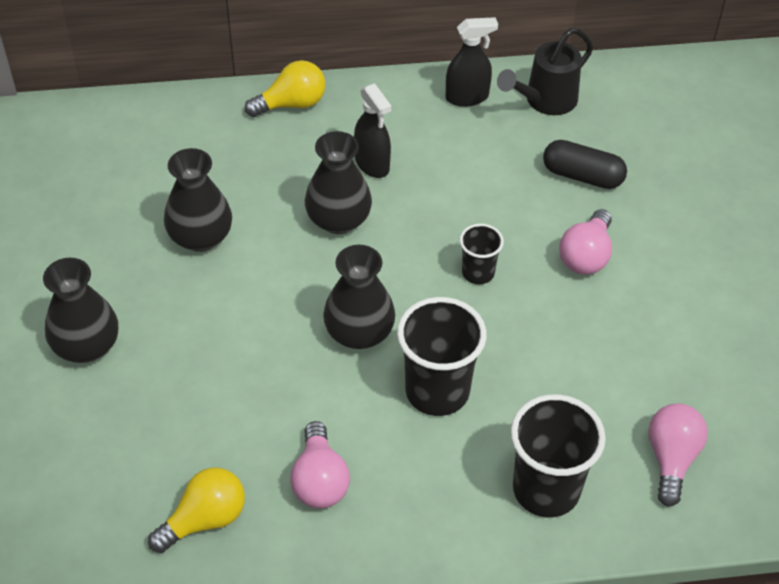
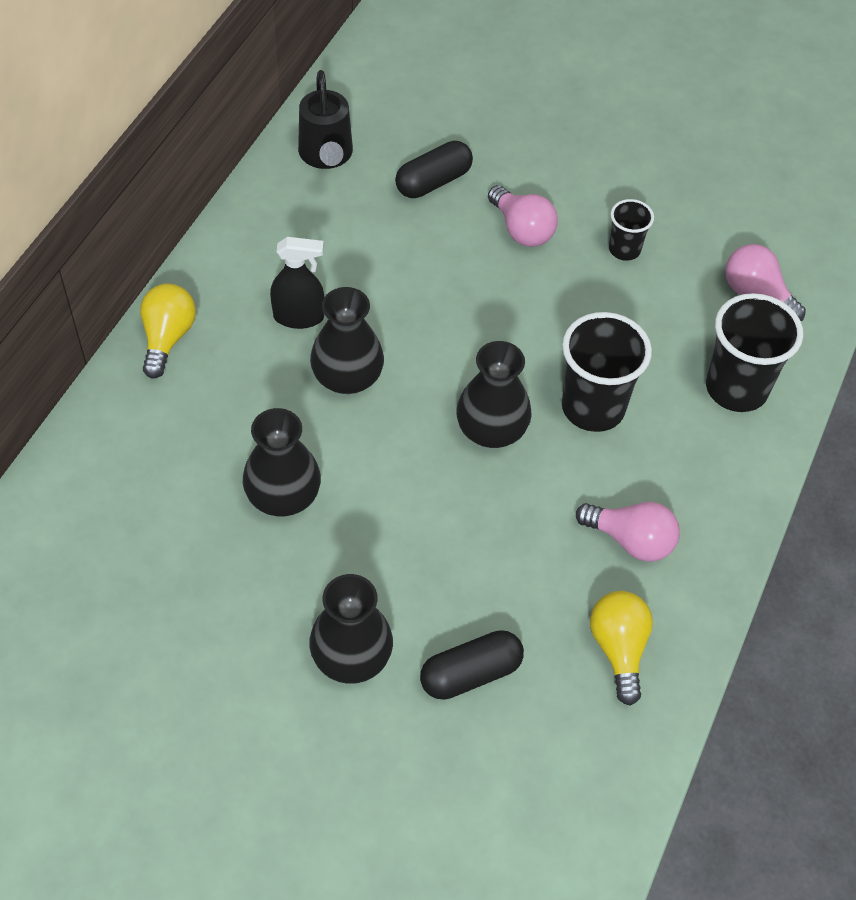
camera: 60 degrees left, 5 degrees up
black spray bottle [446,17,498,107] -> none
black cup [460,224,504,285] -> black cup moved to [609,199,654,261]
none -> black capsule [420,630,524,700]

